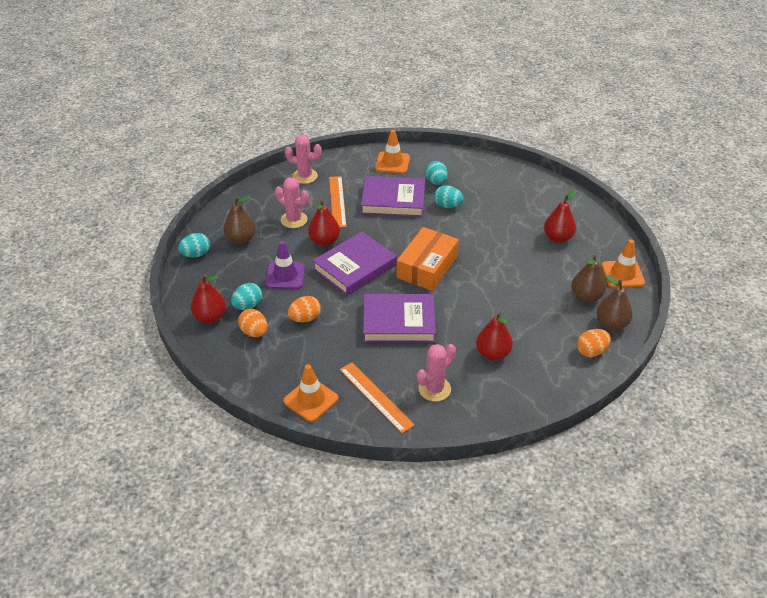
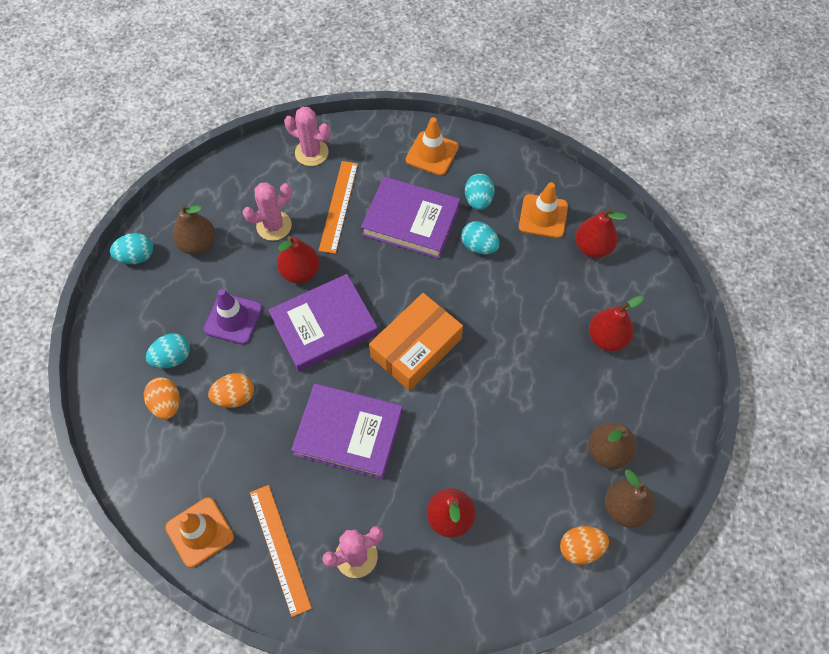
camera: 15 degrees right, 20 degrees up
red pear [191,274,226,323] -> red pear moved to [575,209,627,258]
pink cactus [275,177,309,228] -> pink cactus turned 75 degrees counterclockwise [243,182,292,241]
orange traffic cone [601,239,645,288] -> orange traffic cone moved to [519,182,568,238]

